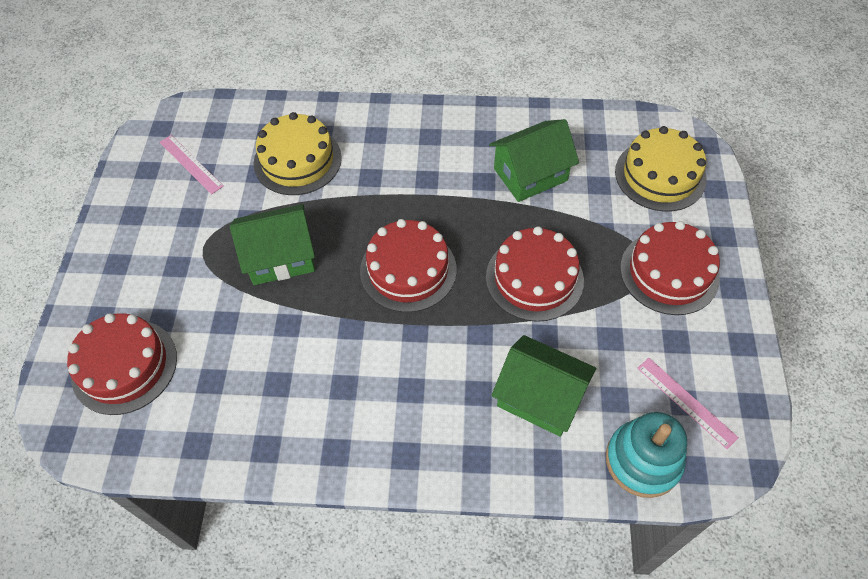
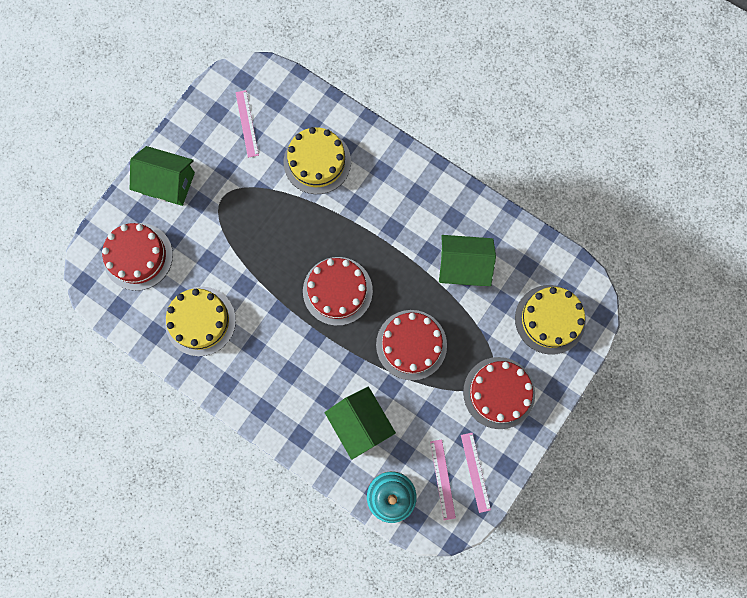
camera: 30 degrees right, 20 degrees up
green house [230,204,315,285] -> green house moved to [130,146,195,206]
none -> yellow cake [165,287,236,356]
none -> pink ruler [461,433,491,513]

